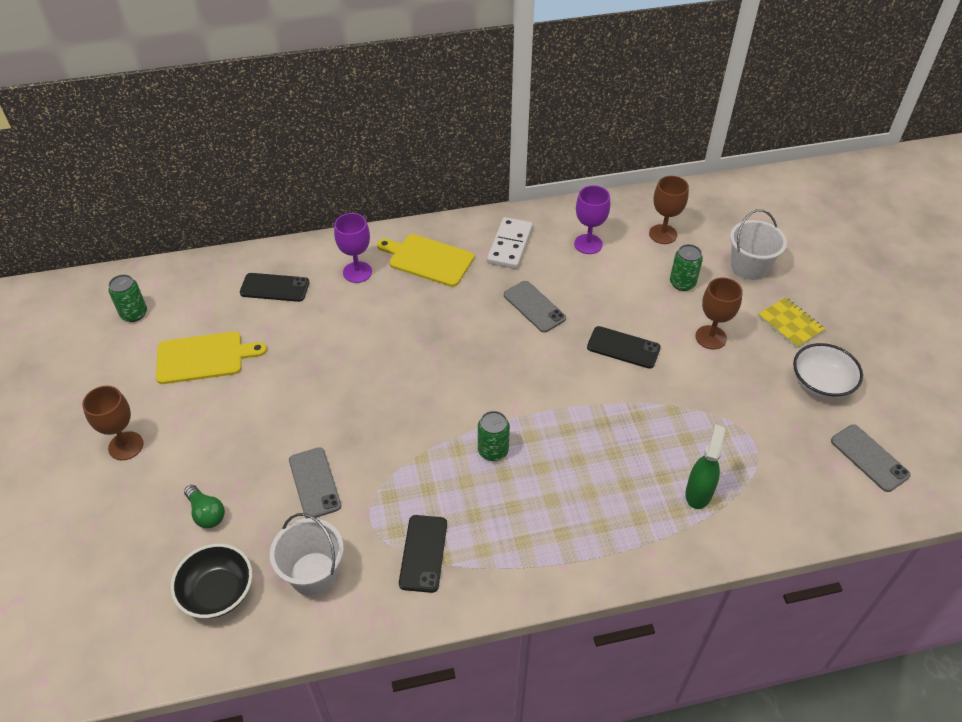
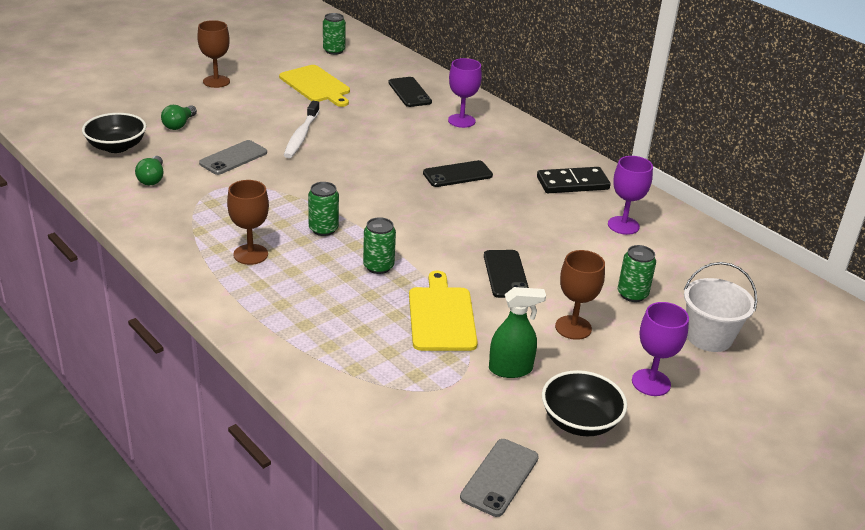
camera: 60 degrees right, 15 degrees down
white bucket [270,513,344,596] -> green light bulb [135,156,163,185]
yellow cutting board [377,234,474,287] -> yellow cutting board moved to [409,271,478,351]
black phone [399,515,447,593] -> black phone moved to [423,160,493,187]
white domino [487,217,533,269] -> black domino [537,167,611,193]
grey phone [504,281,566,333] -> none
brown goblet [649,176,689,244] -> brown goblet moved to [227,180,269,265]
green spray bottle [685,424,726,509] -> green spray bottle moved to [489,287,546,378]
yellow notebook [758,297,825,348] -> purple goblet [632,302,689,396]
white bowl [793,343,863,399] -> black bowl [542,370,627,436]
none -> white toothbrush [284,101,320,158]
none -> green can [363,217,396,274]

